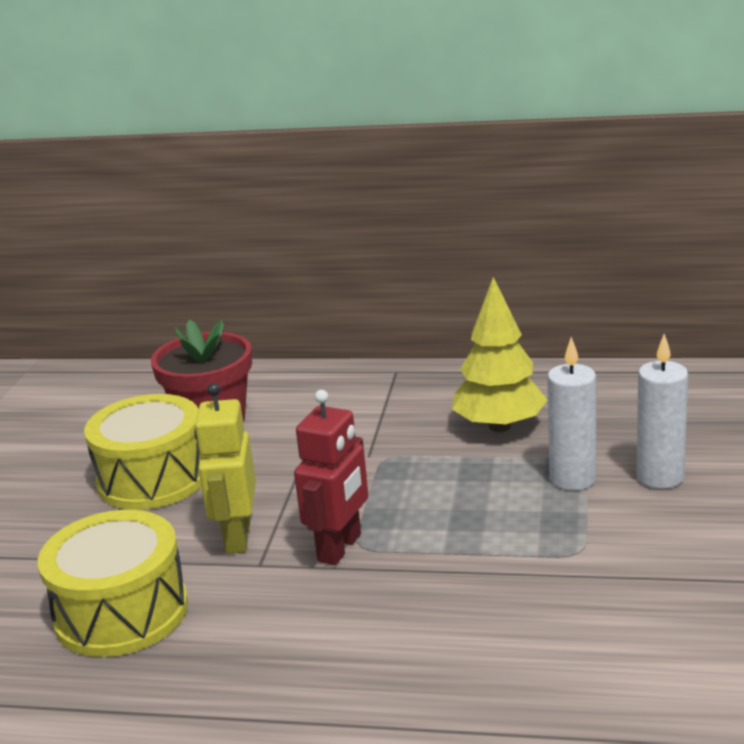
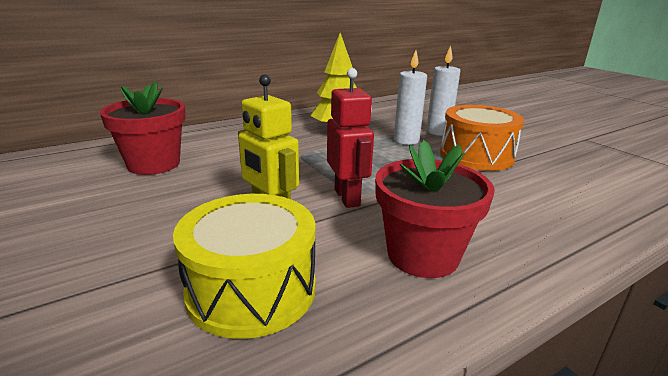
camera: 45 degrees left, 0 degrees up
yellow drum [84,394,201,510] -> none
none -> red flower pot [375,140,495,278]
none -> orange drum [440,105,524,171]

